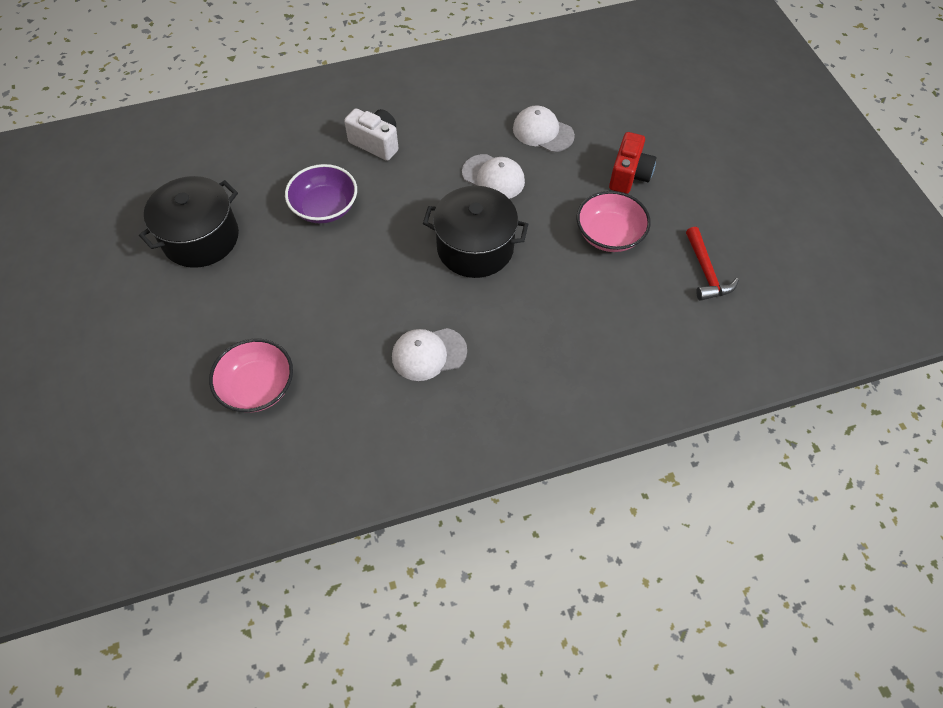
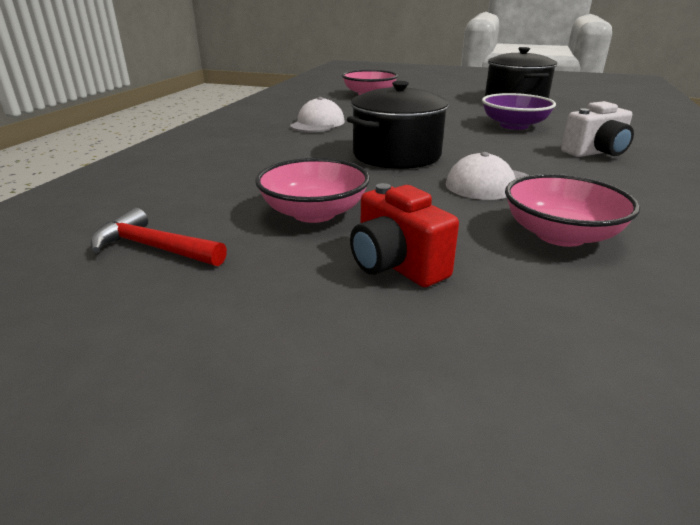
camera: 125 degrees right, 30 degrees down
white cap [513,106,575,152] -> pink bowl [505,174,640,247]

